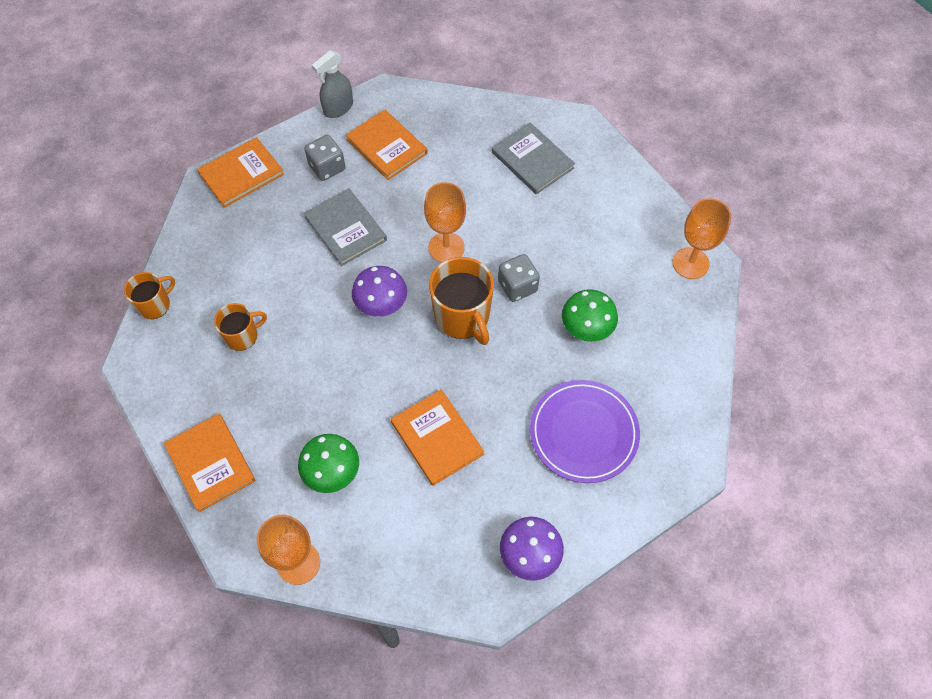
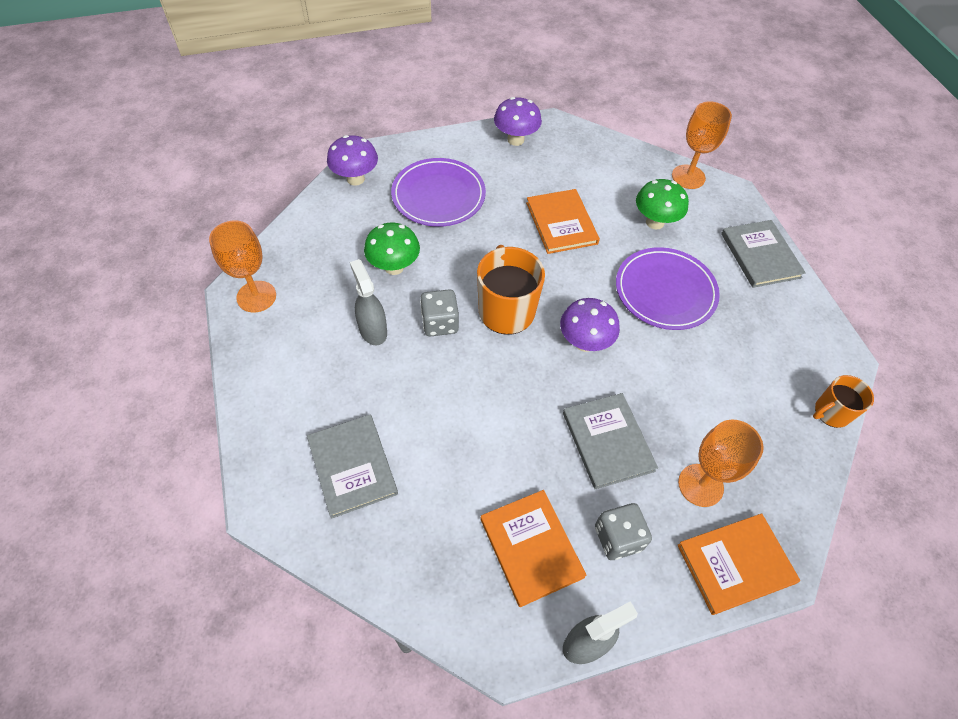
camera: 165 degrees left, 5 degrees down
orange book [164,414,256,512] -> grey book [721,220,806,288]
orange mug [214,303,267,351] -> none
orange goblet [424,182,466,263] -> orange goblet moved to [678,419,764,507]
none -> purple mushroom [327,135,378,186]
none -> grey spray bottle [350,259,387,345]
none -> purple plate [616,247,720,330]

